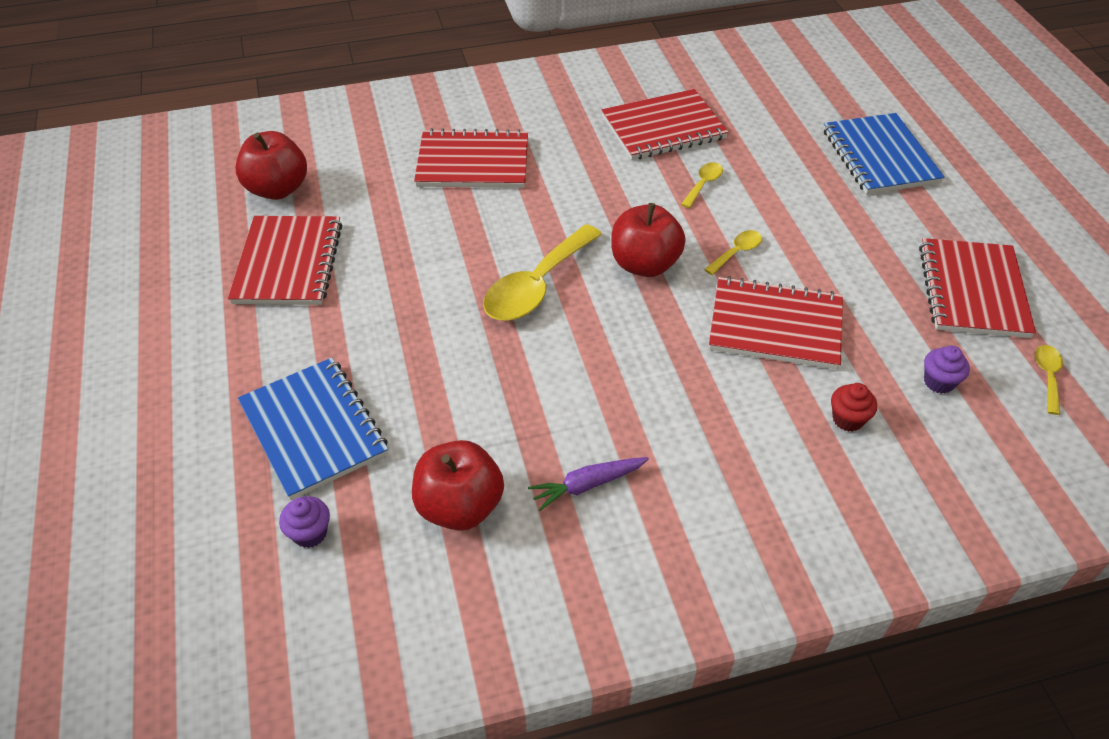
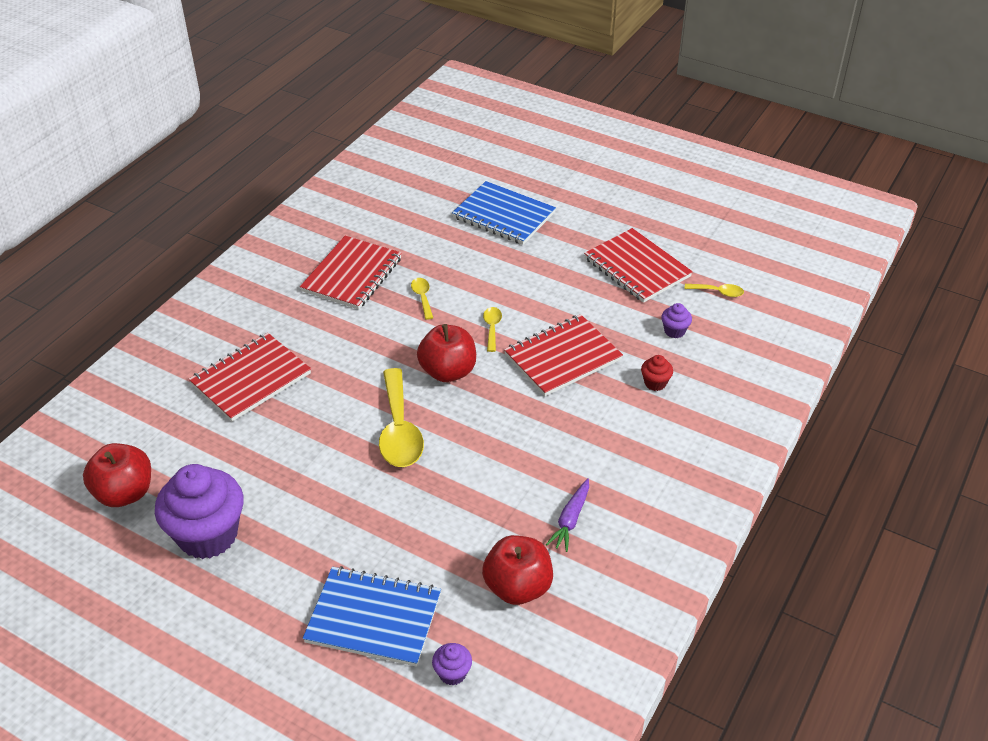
camera: 45 degrees left, 5 degrees down
red notebook [228,216,342,305] -> purple cupcake [155,464,243,559]
yellow spoon [1035,345,1063,415] -> yellow spoon turned 135 degrees clockwise [684,284,744,297]

